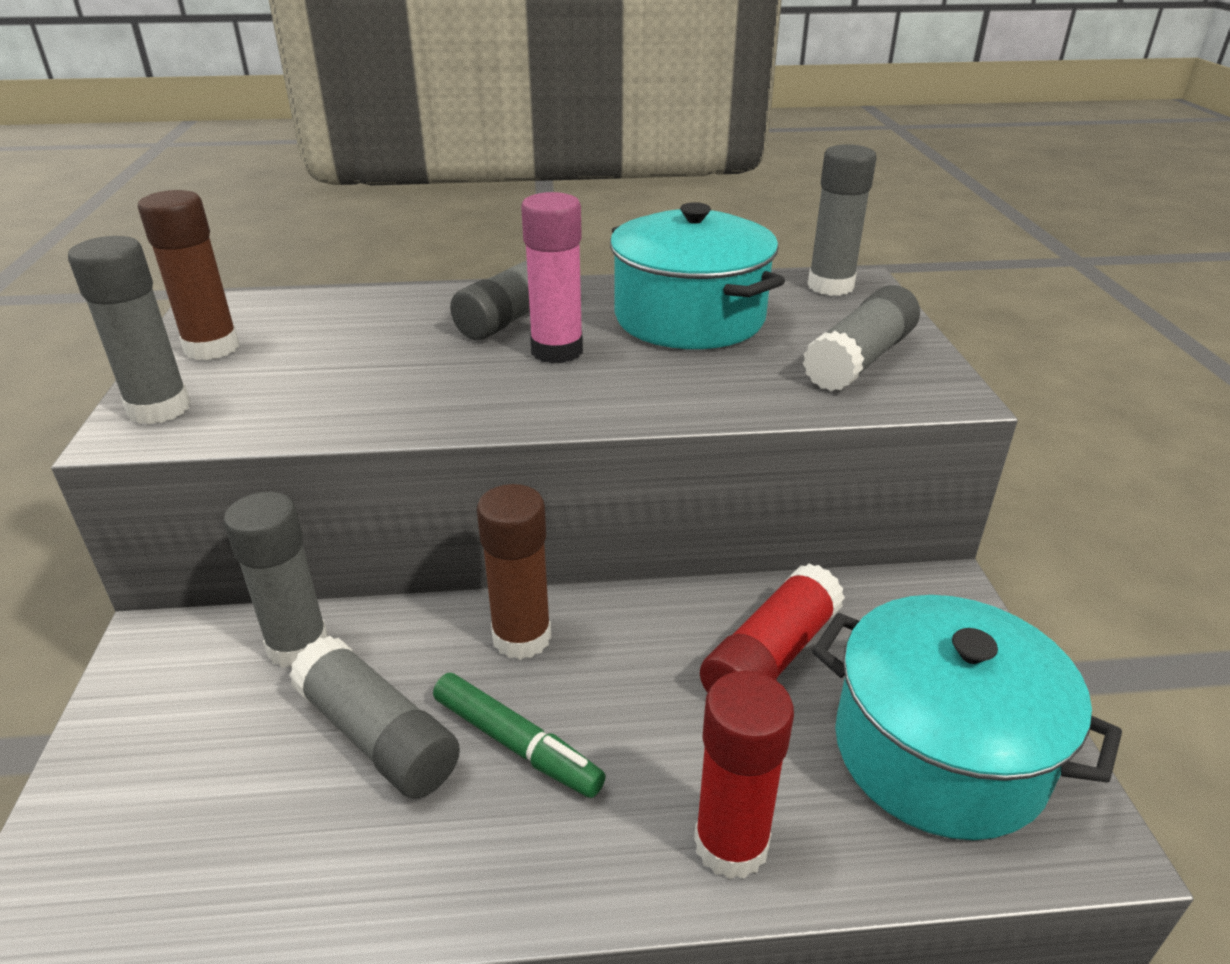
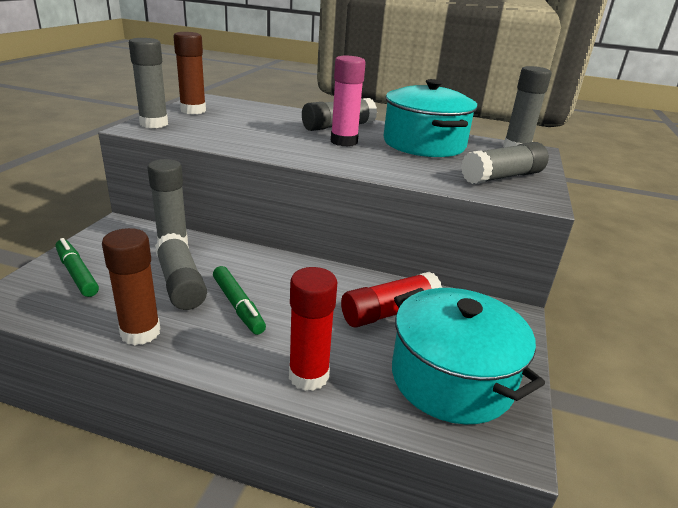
camera: 20 degrees right, 5 degrees down
brown glue stick [477,484,551,660] -> brown glue stick moved to [102,228,160,345]
none -> green marker [55,238,99,297]

